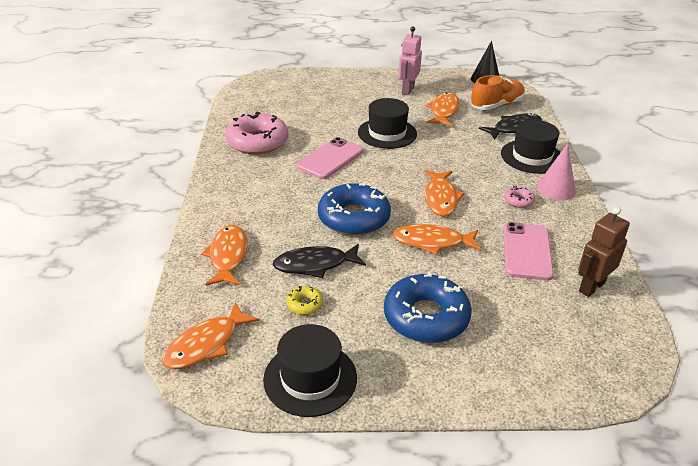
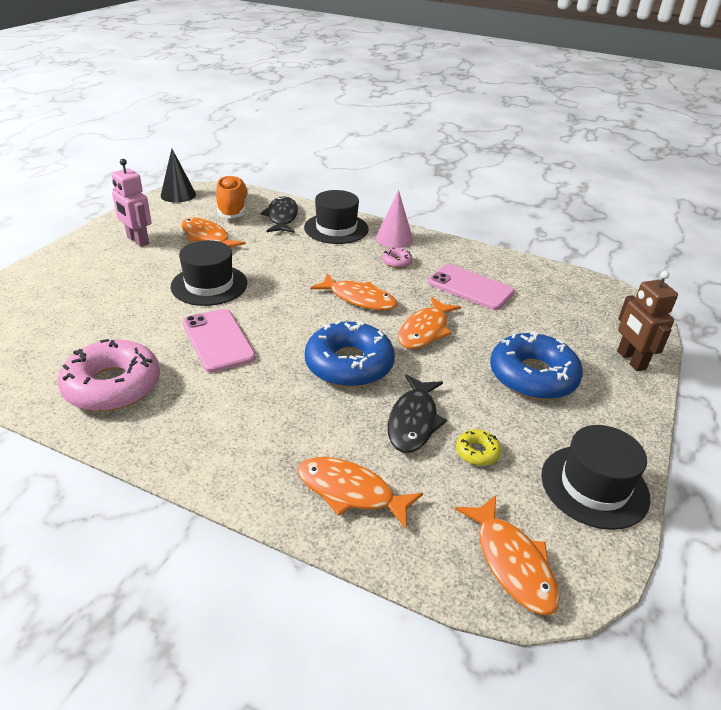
camera: 65 degrees left, 0 degrees up
brown robot [578,207,630,297] -> brown robot moved to [617,271,678,371]

